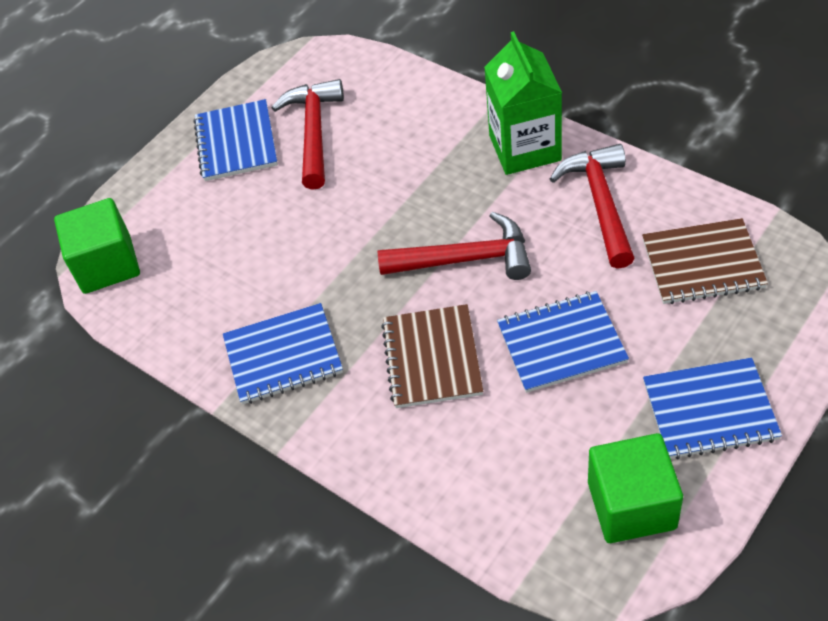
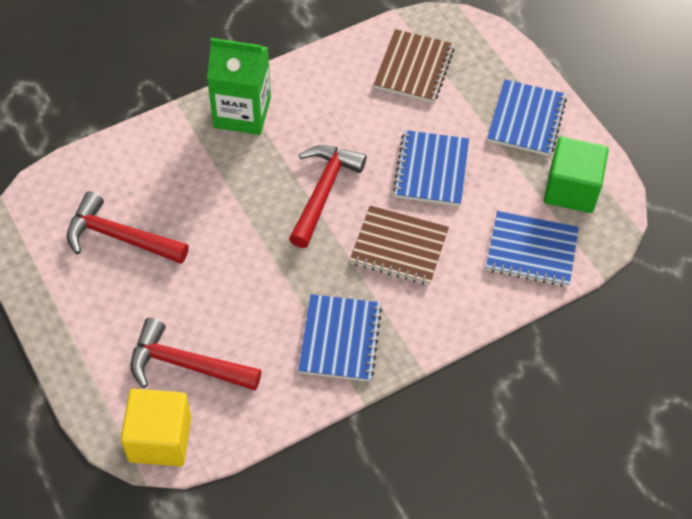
camera: 75 degrees left, 5 degrees up
green cube [54,198,140,294] -> yellow cube [121,389,192,466]
blue notebook [194,99,278,181] -> blue notebook moved to [486,211,579,287]
red hammer [550,144,635,269] -> red hammer moved to [131,318,262,391]

